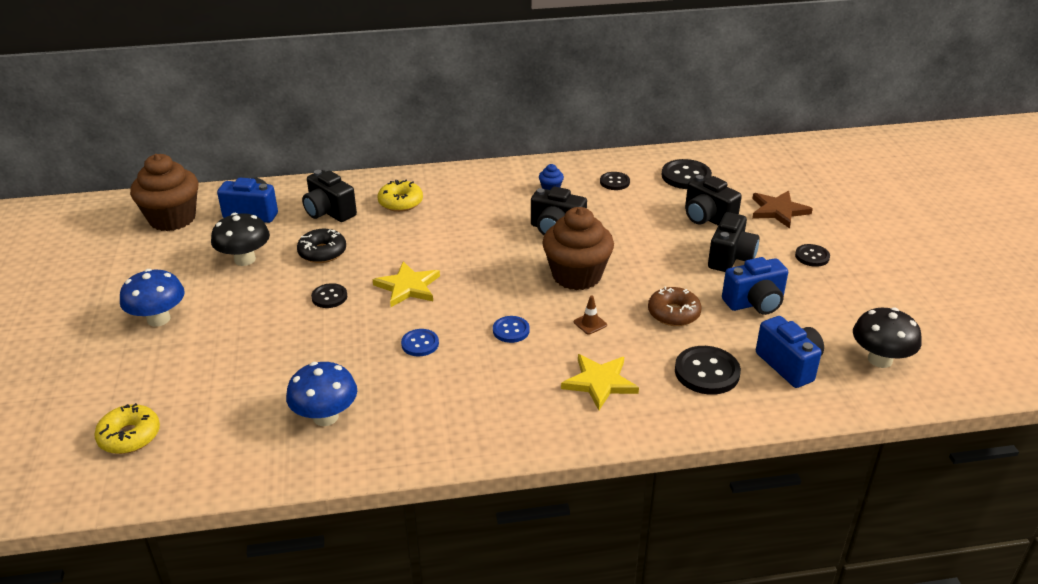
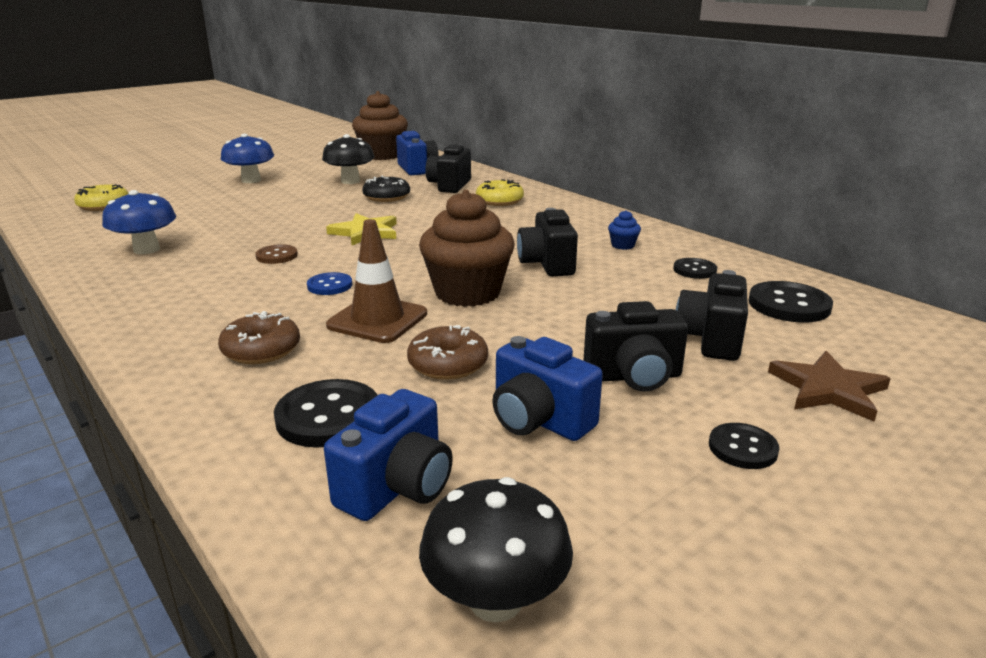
camera: 60 degrees right, 10 degrees down
black button [311,283,347,308] -> none
blue button [401,329,439,357] -> brown button [255,244,298,264]
yellow star [561,354,639,410] -> brown donut [218,311,300,364]
brown traffic cone [574,296,607,334] -> brown traffic cone [326,219,427,343], size x2.25

